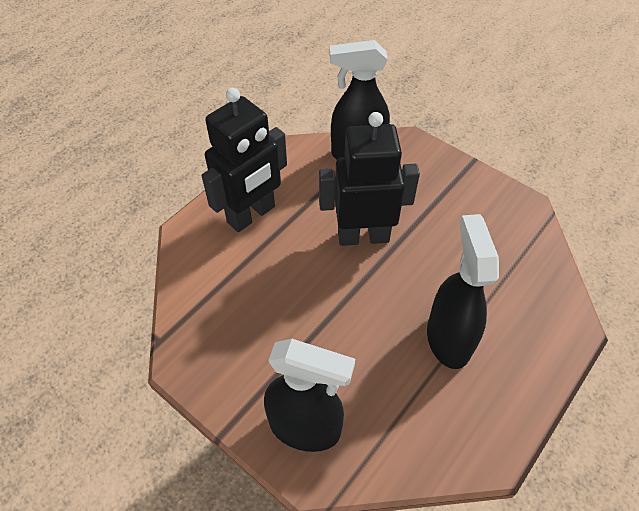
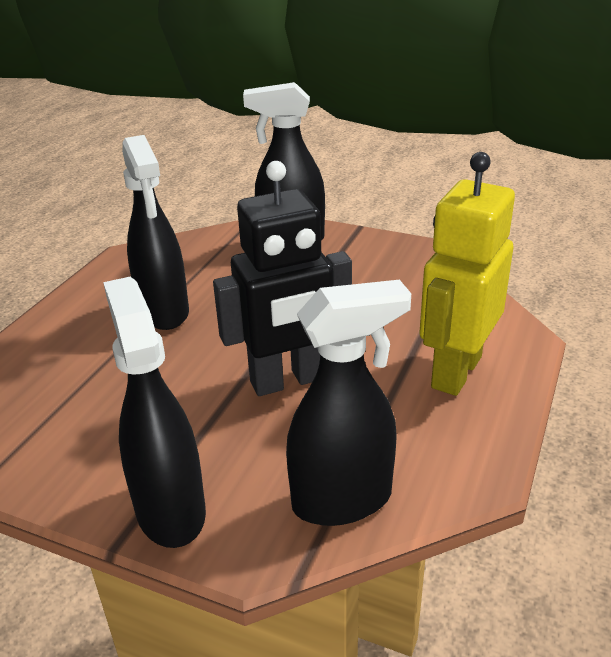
camera: 165 degrees right, 20 degrees down
black robot [202,88,287,232] -> yellow robot [419,152,515,396]
none -> black spray bottle [103,277,206,548]

